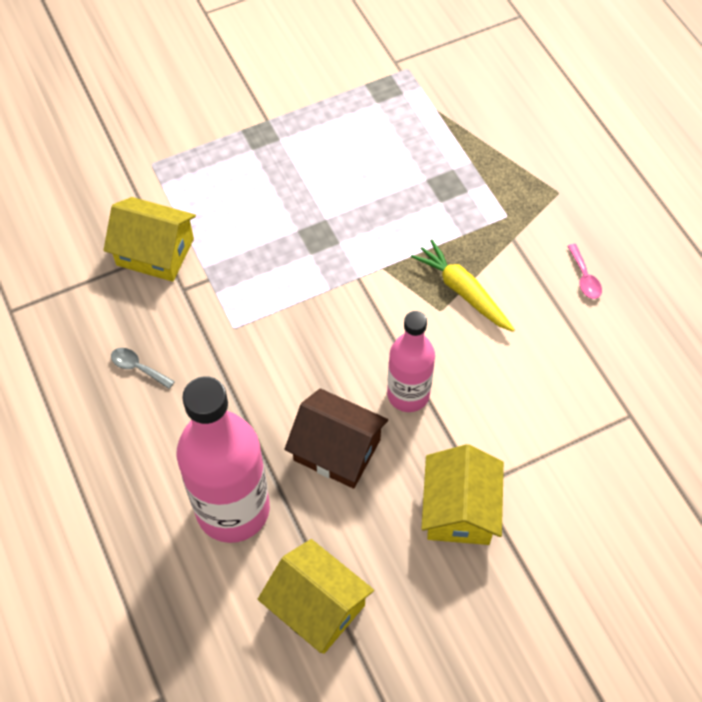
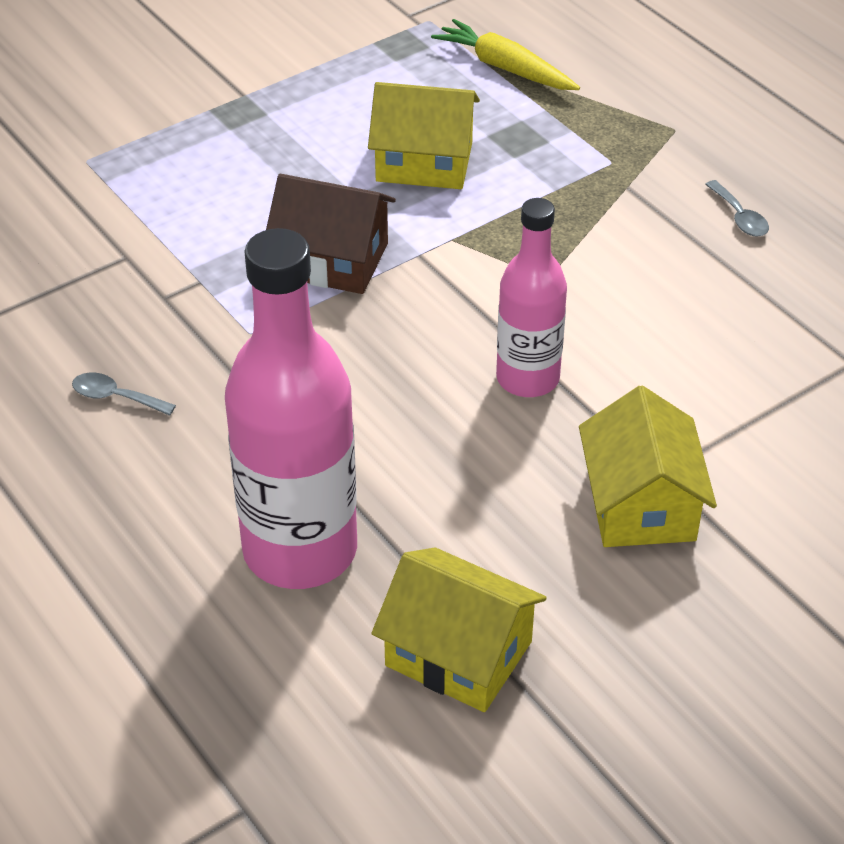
camera: 10 degrees left, 15 degrees down
yellow house [104,197,196,282] -> yellow house moved to [368,82,480,189]
brown house [284,388,388,489] -> brown house moved to [266,174,396,294]
yellow carrot [411,240,514,332] -> yellow carrot moved to [431,19,580,90]
pink spoon [567,244,602,299] -> grey spoon [705,180,769,237]

